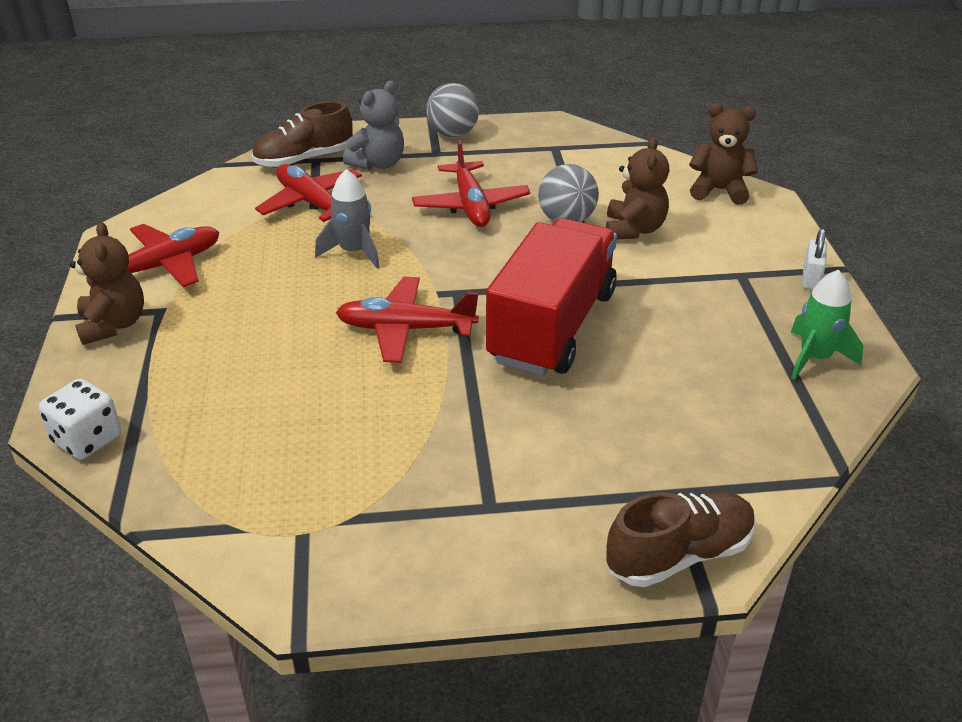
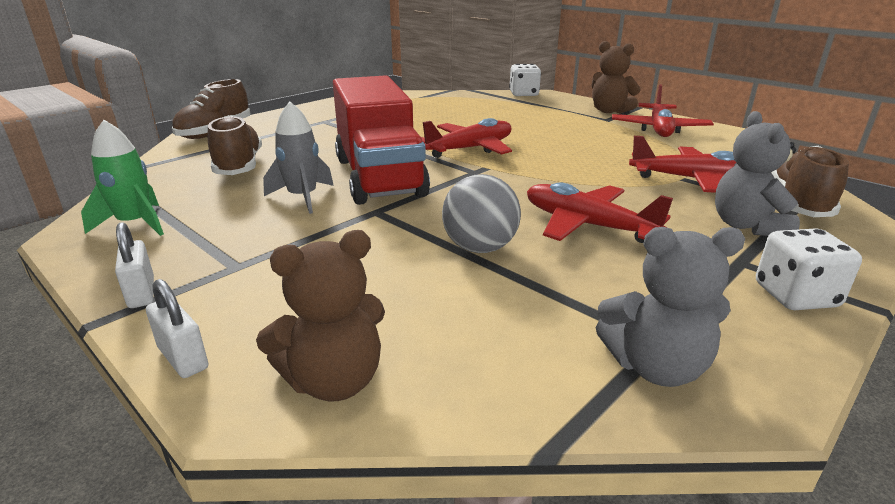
camera: 140 degrees right, 10 degrees down
grey rocket [315,169,380,269] -> grey rocket moved to [263,102,334,214]
grey ball [426,83,479,137] -> white dice [756,228,862,310]
brown teddy bear [606,137,669,239] -> none
none -> white padlock [146,279,208,378]
none -> brown shoe [208,115,262,175]
none -> grey teddy bear [595,227,745,387]

